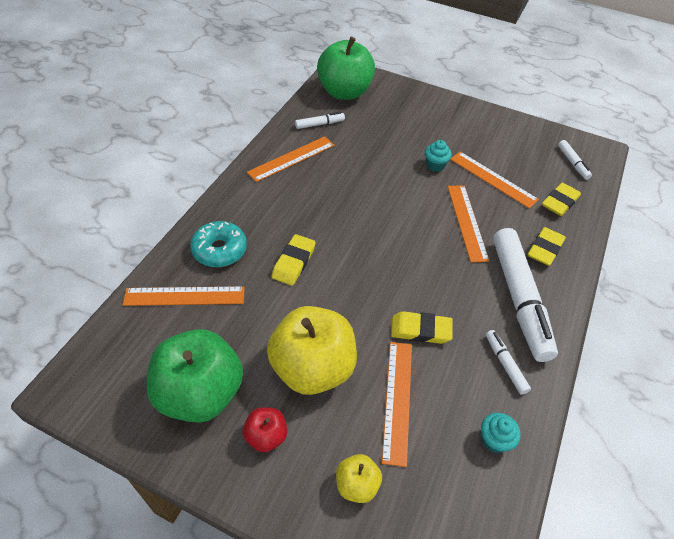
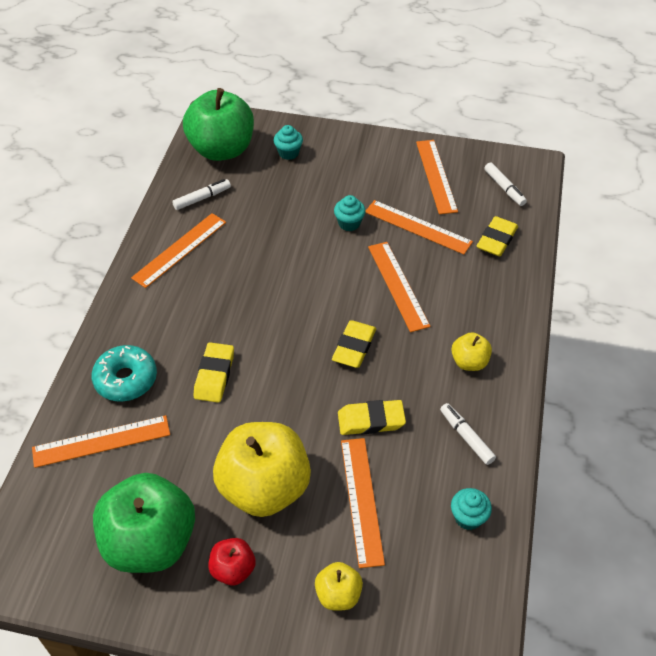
camera: 10 degrees left, 0 degrees up
white marker [493,228,558,362] -> yellow apple [451,332,492,371]
yellow eraser [528,227,566,266] -> yellow eraser moved to [332,320,376,368]
none -> turquoise cupcake [273,125,303,160]
none -> orange ruler [416,140,458,214]

